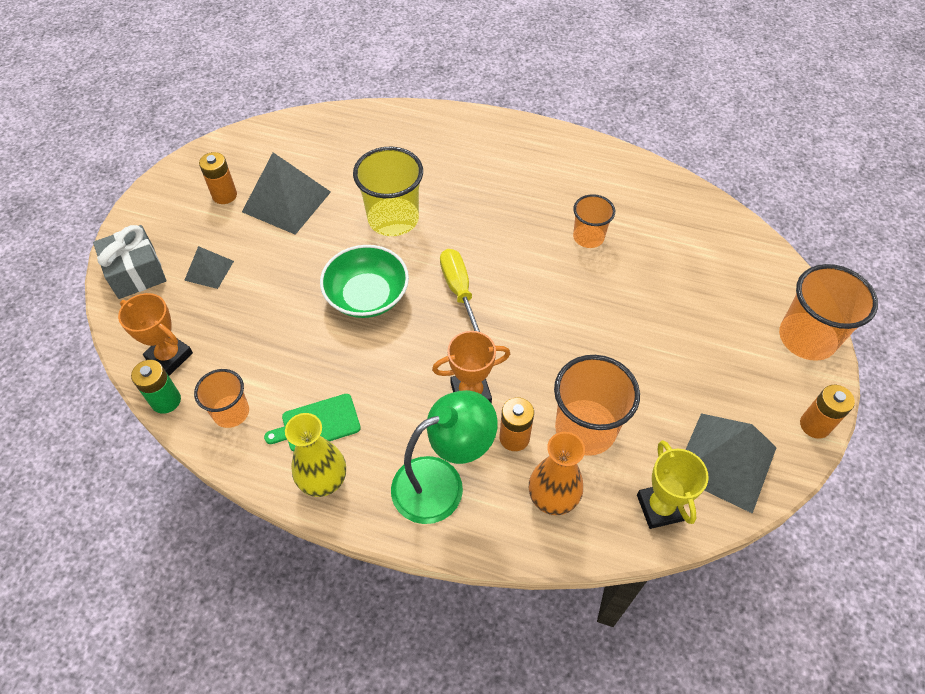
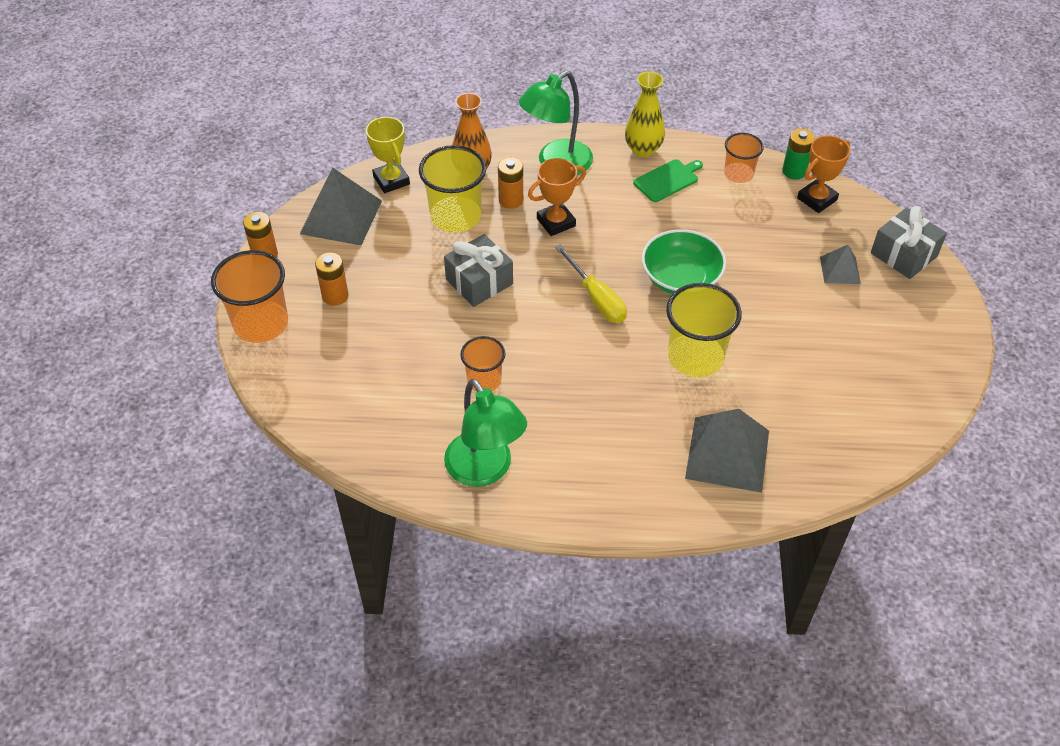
camera: 165 degrees right, 5 degrees down
orange trophy [118,293,193,376] -> orange trophy turned 60 degrees counterclockwise [797,135,850,213]
orange battery [199,152,237,204] -> orange battery moved to [315,252,349,306]
grey pyramid [242,152,331,235] -> grey pyramid moved to [685,409,769,493]
orange cup [554,355,640,456] -> yellow cup [419,145,486,233]
none -> grey gift [444,234,513,307]
none -> green lamp [444,379,527,487]

